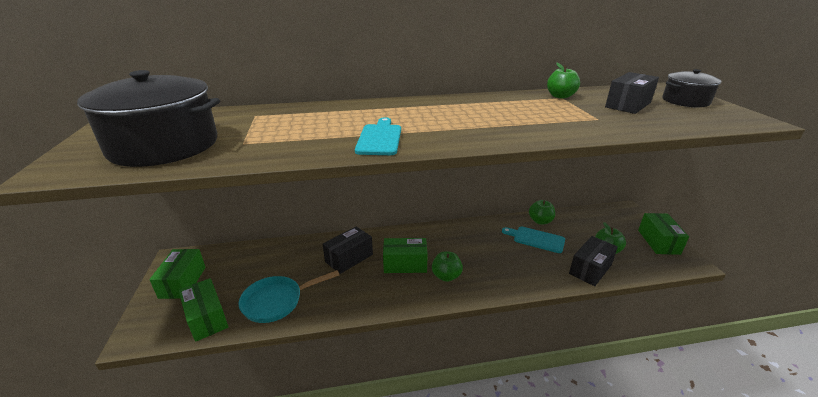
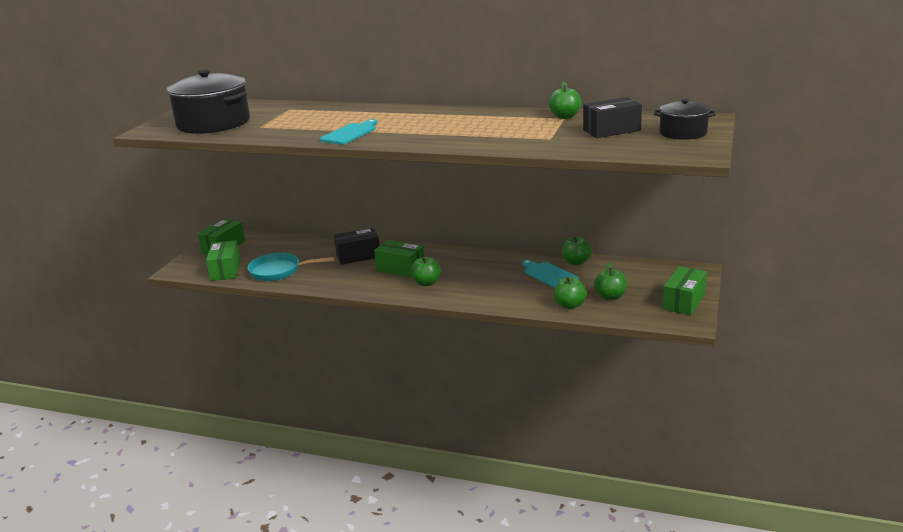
camera: 30 degrees right, 5 degrees down
black box [569,236,618,286] -> green apple [553,277,587,309]

